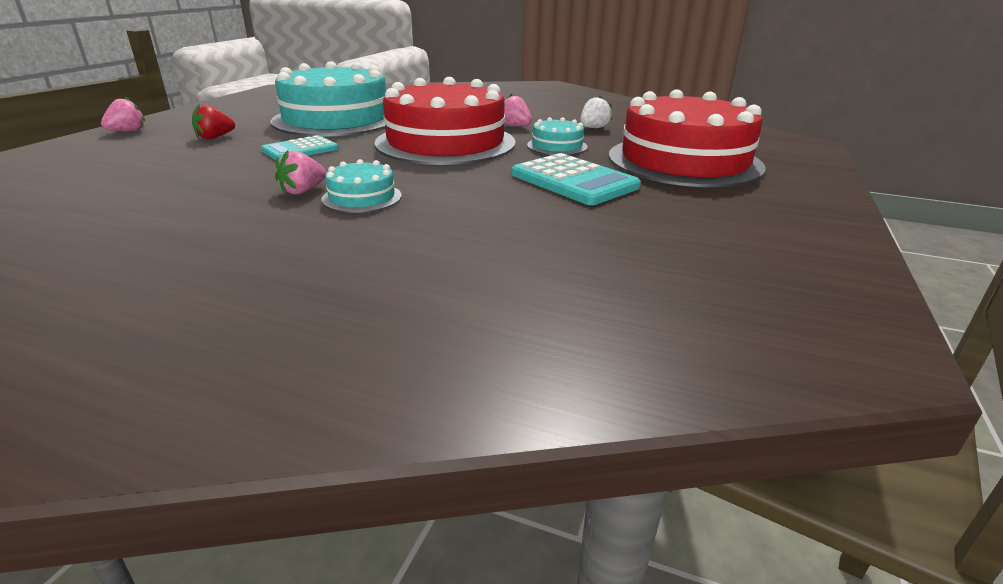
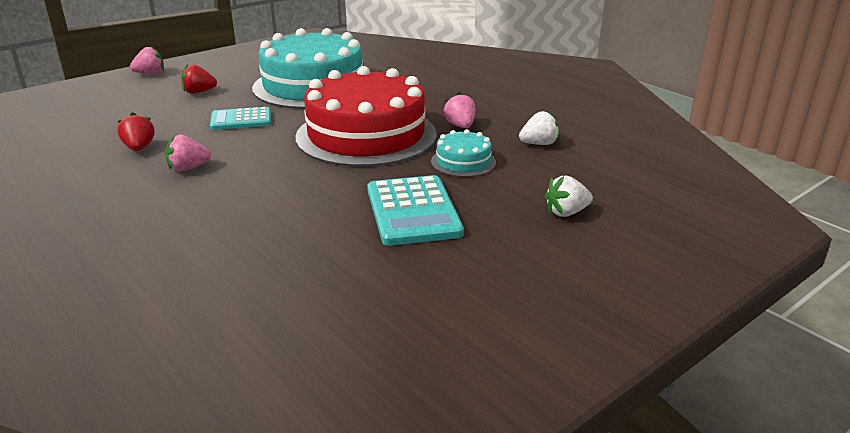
camera: 30 degrees right, 0 degrees up
turquoise cake [321,159,402,213] -> none
red cake [609,89,766,187] -> white strawberry [545,176,593,217]
none -> red strawberry [117,112,155,151]

